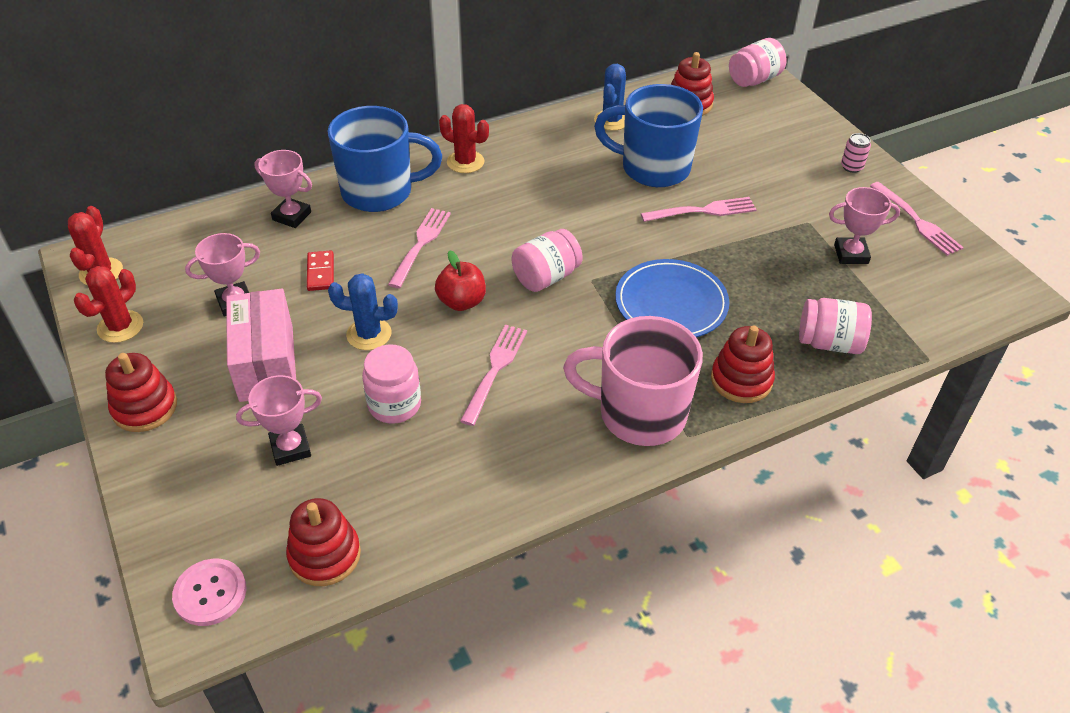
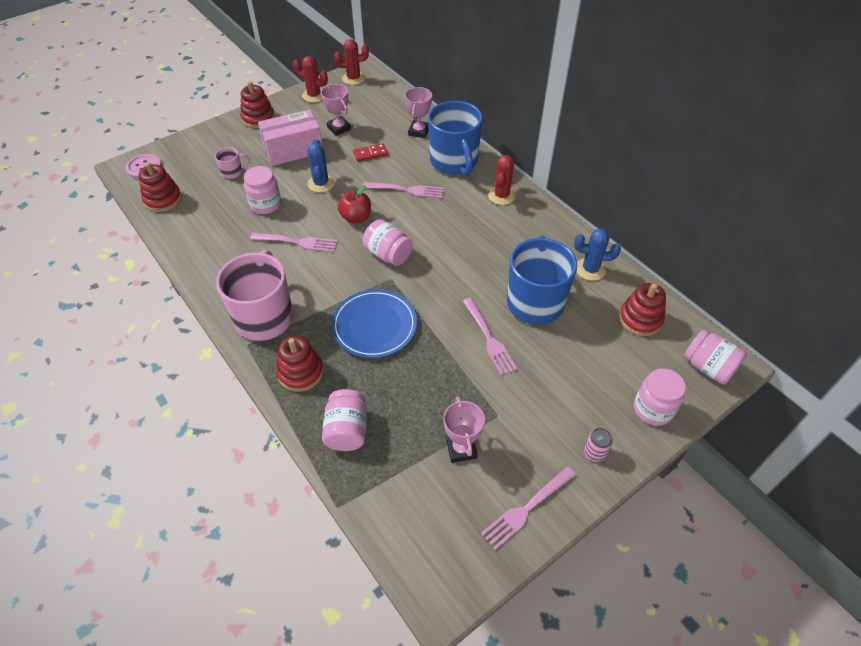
camera: 80 degrees right, 5 degrees up
pink trophy [236,375,322,466] -> pink mug [215,147,250,179]
none -> pink jar [634,368,686,426]

